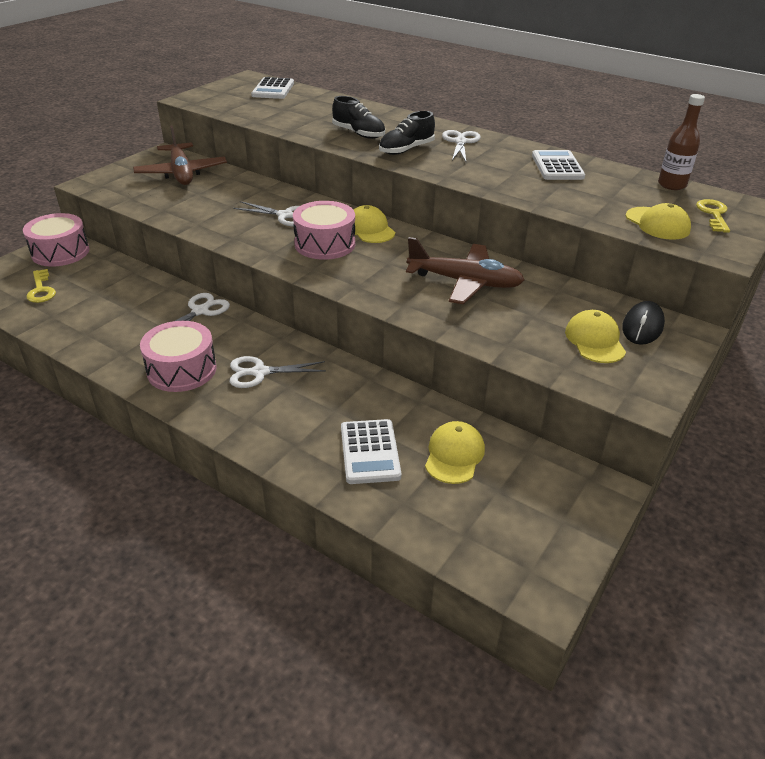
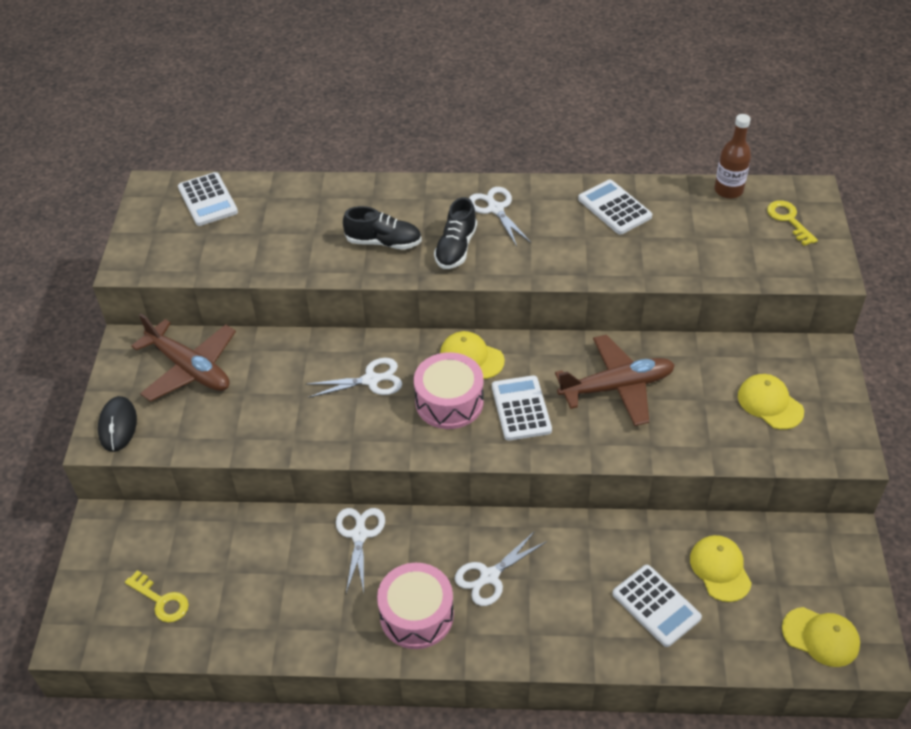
camera: 30 degrees left, 10 degrees up
pink drum [23,213,89,267] -> none
black mouse [622,301,665,345] -> black mouse moved to [98,396,137,452]
yellow cap [626,203,691,240] -> yellow cap moved to [782,607,860,667]
none -> white calculator [492,375,552,441]

